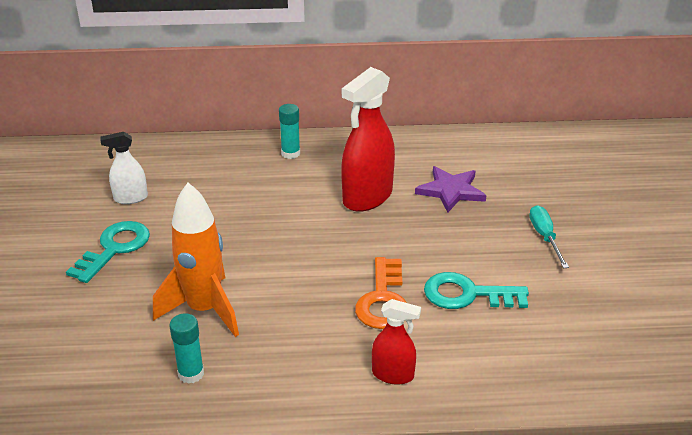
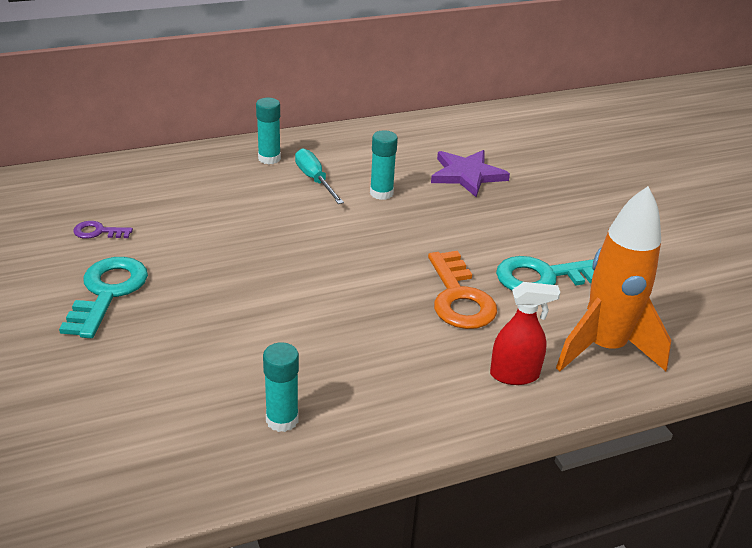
camera: 20 degrees left, 0 degrees up
white spray bottle [100,132,148,204] -> purple key [73,221,133,239]
orange rocket [153,183,239,337] -> orange rocket moved to [556,186,671,371]
red spray bottle [341,67,395,212] -> turquoise glue stick [370,130,398,200]
turquoise screwdriver [529,205,569,268] -> turquoise screwdriver moved to [295,148,344,204]

